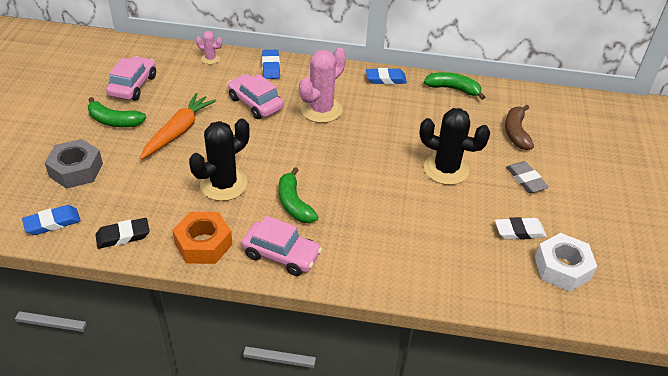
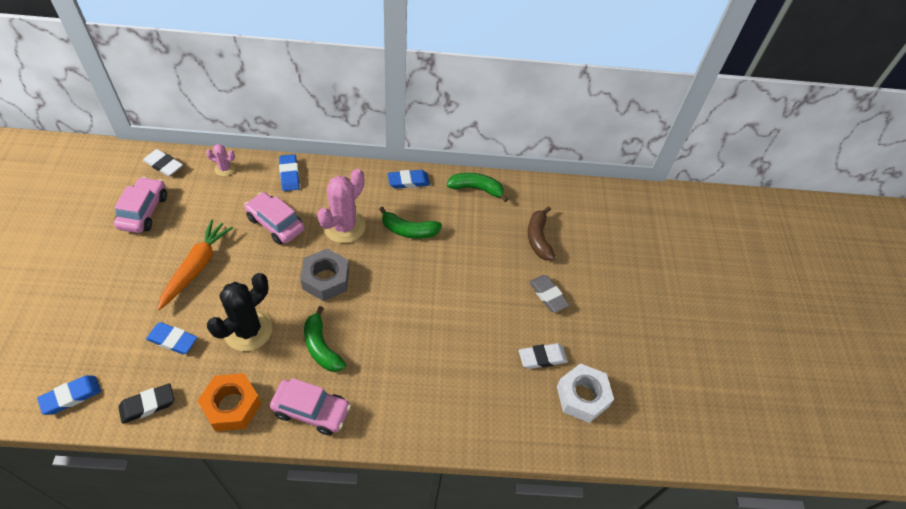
camera: 10 degrees left, 10 degrees up
grey nut [45,139,103,189] -> grey nut moved to [300,249,349,301]
green banana [88,97,147,127] -> green banana moved to [379,207,442,239]
black cactus [419,108,490,185] -> none
none -> white eraser [143,149,183,176]
none -> blue eraser [146,322,198,354]

